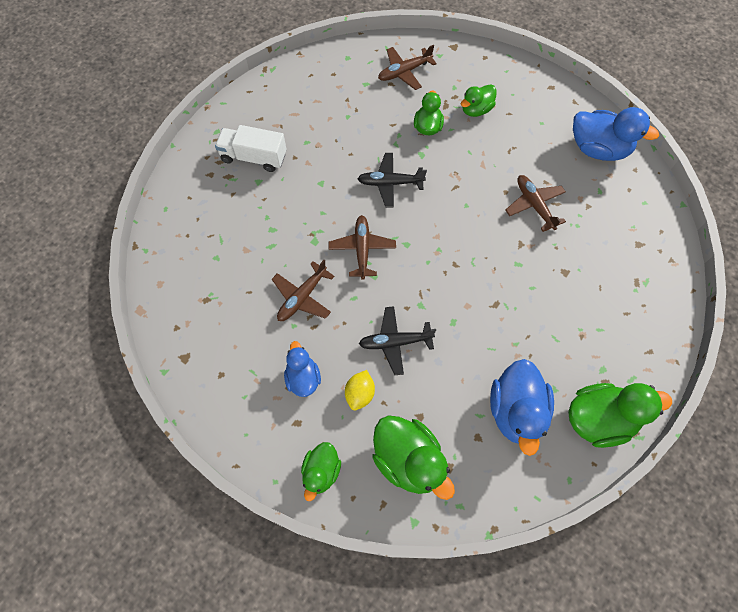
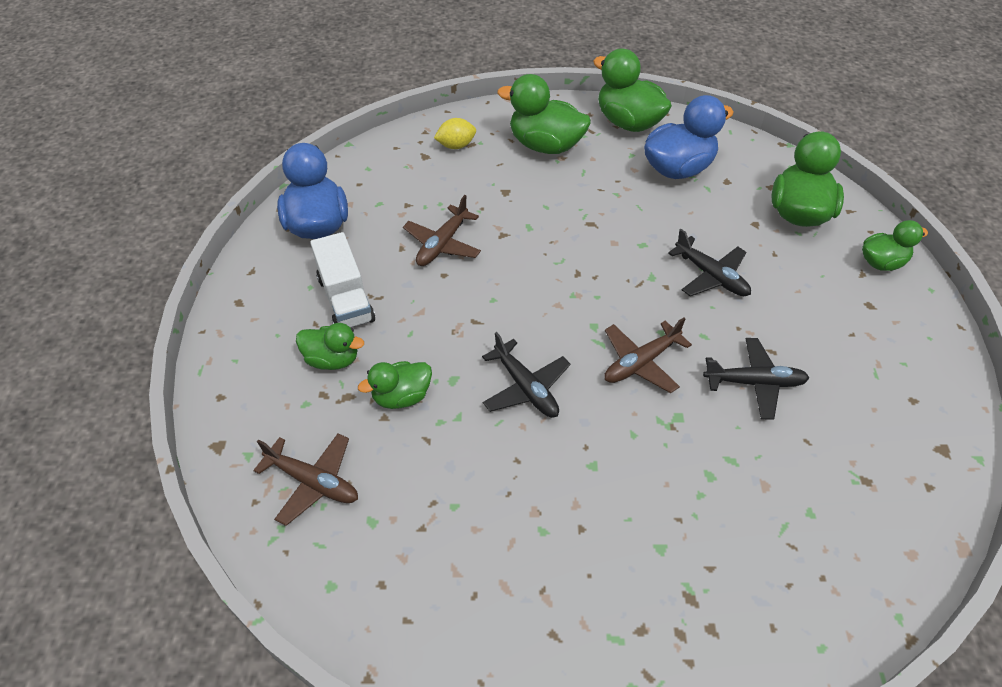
camera: 125 degrees left, 15 degrees down
white truck [215,125,287,172] -> white truck moved to [310,232,375,328]
brown plane [272,260,335,321] -> black plane [703,338,809,420]
blue duck [284,341,321,397] -> none
yellow lemon [345,370,375,410] -> yellow lemon moved to [434,118,476,149]
none -> green duck [497,74,591,154]

